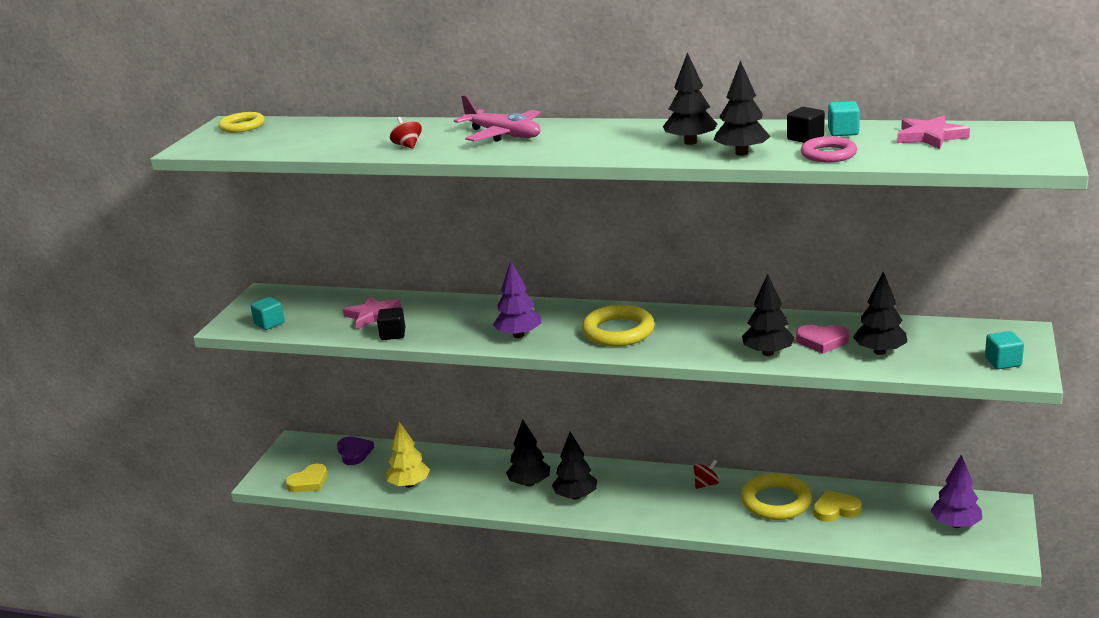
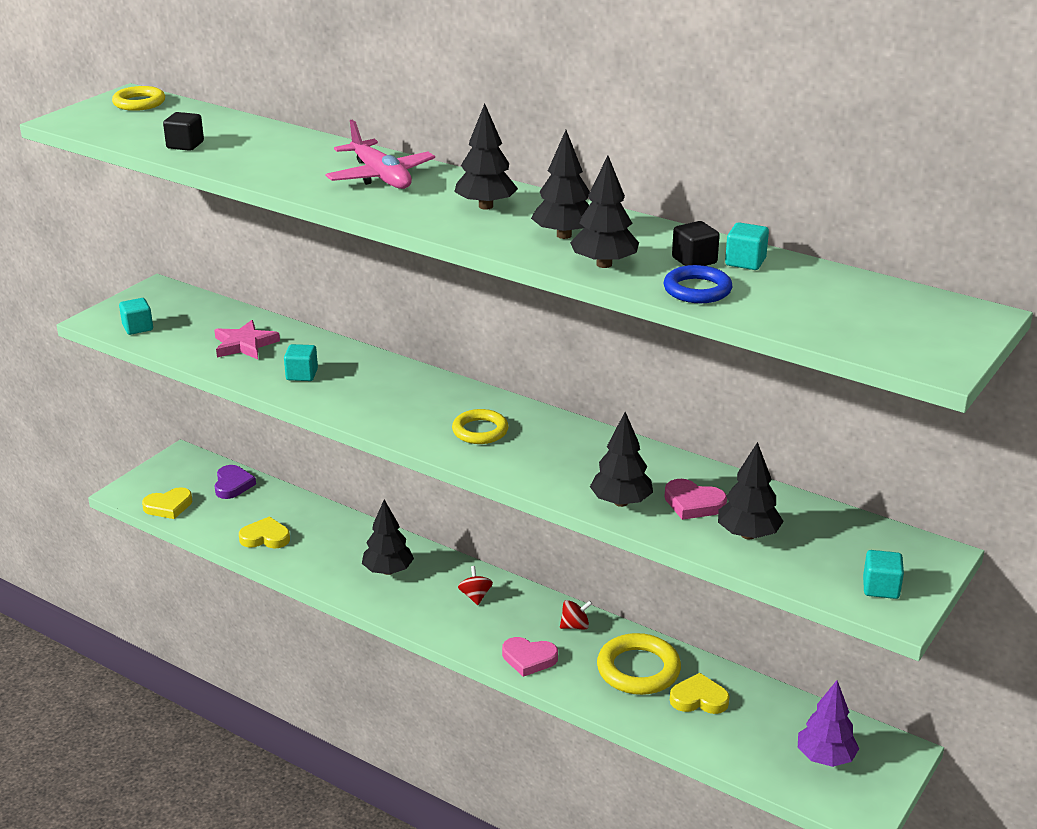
camera: 15 degrees right, 5 degrees up
black cube [377,307,405,340] -> black cube moved to [163,112,204,151]
yellow tree [386,421,430,488] -> yellow heart [239,516,290,549]
red spinning top [390,117,422,149] -> red spinning top moved to [458,566,493,605]
purple tree [493,261,541,338] -> none
black tree [552,432,597,500] -> black tree moved to [454,104,518,210]
yellow ring [582,305,655,347] -> yellow ring [452,409,508,444], size x0.65
pink ring [801,136,857,162] -> blue ring [664,265,732,303]
pink star [897,115,970,149] -> none
none -> turquoise cube [284,344,318,381]
none -> pink heart [502,637,558,677]

